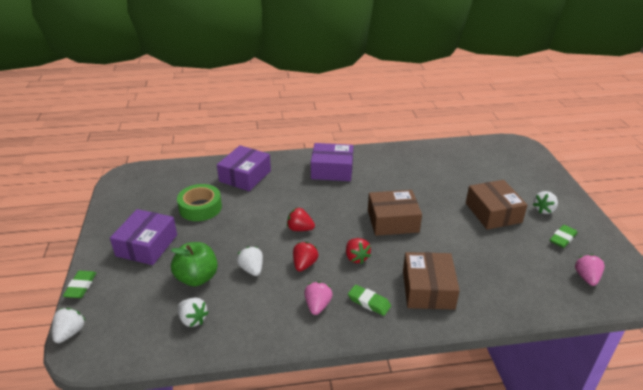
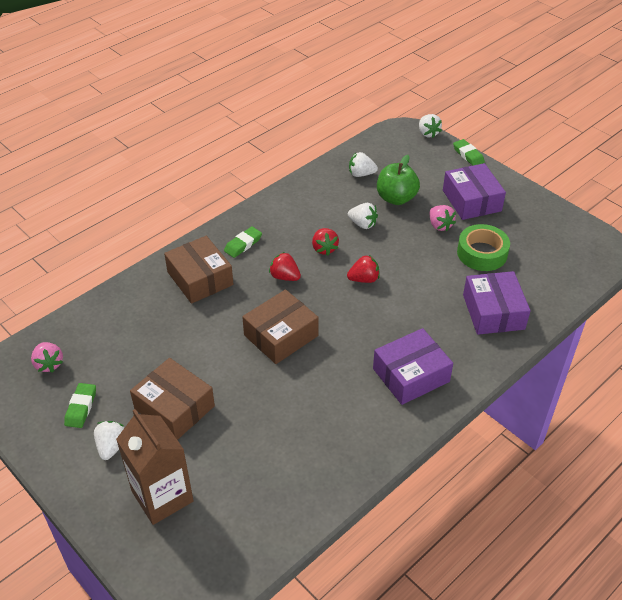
camera: 145 degrees right, 10 degrees up
pink strawberry [304,281,333,315] -> pink strawberry moved to [430,205,456,231]
green eraser [348,285,391,316] -> green eraser turned 45 degrees counterclockwise [224,226,262,258]
none -> brown carton [116,409,194,525]

